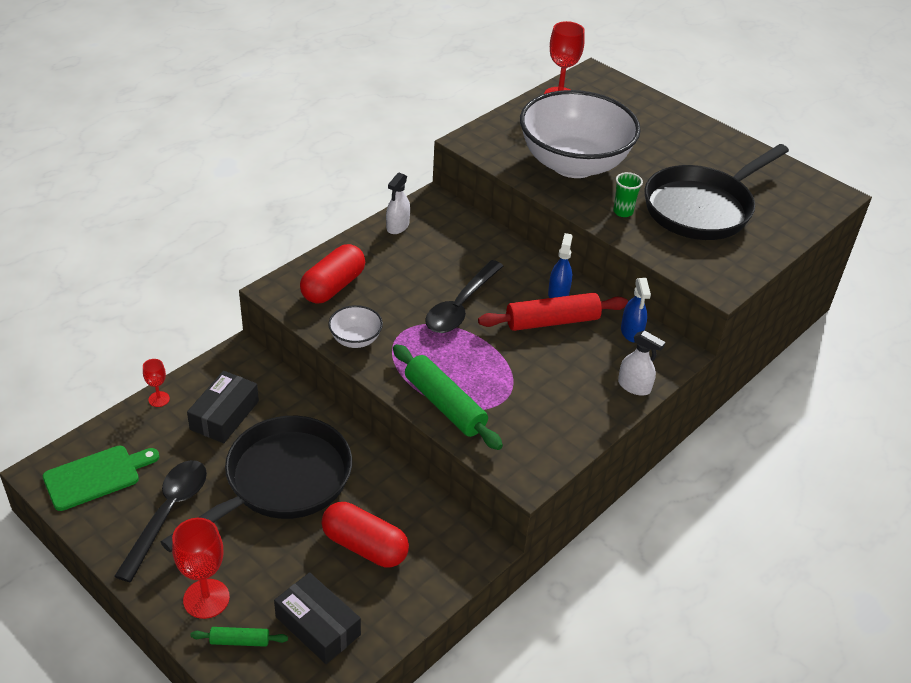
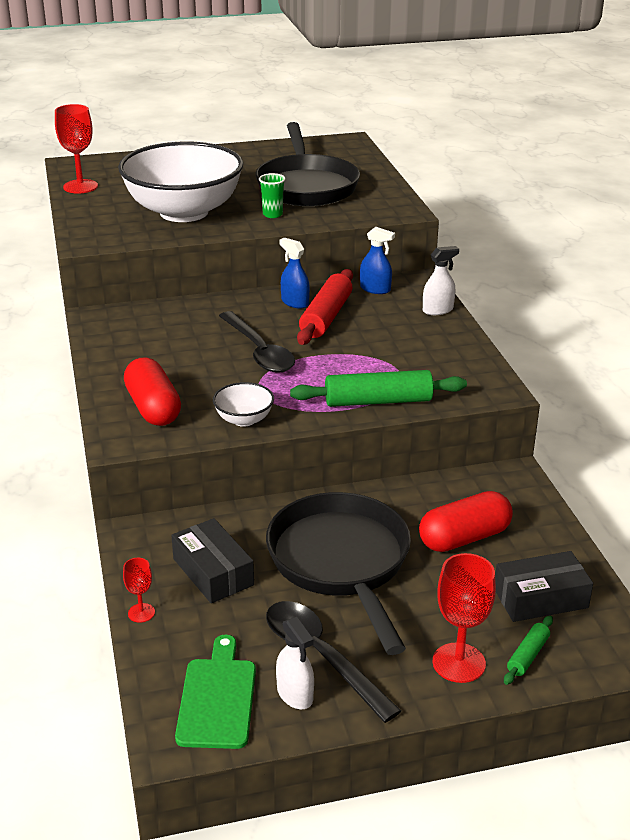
camera: 55 degrees left, 10 degrees down
white spray bottle [386,172,410,234] -> white spray bottle moved to [276,617,314,709]

